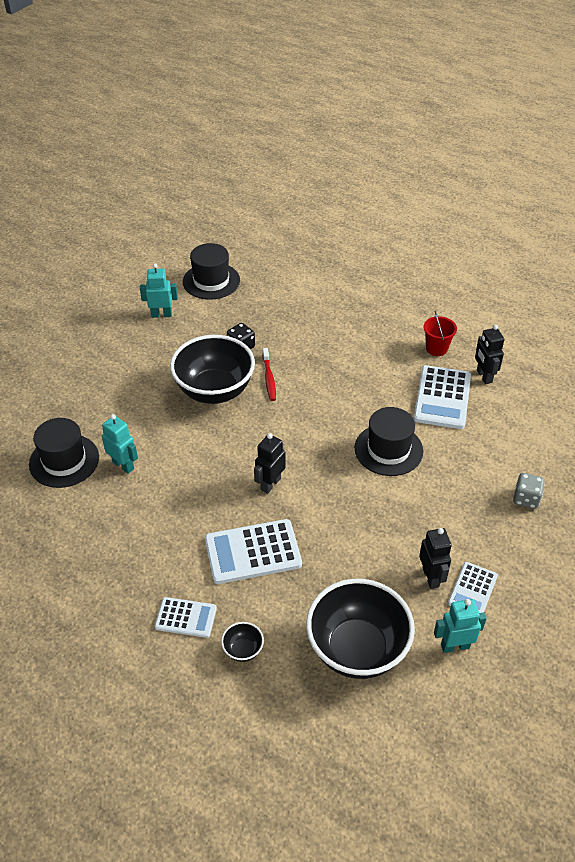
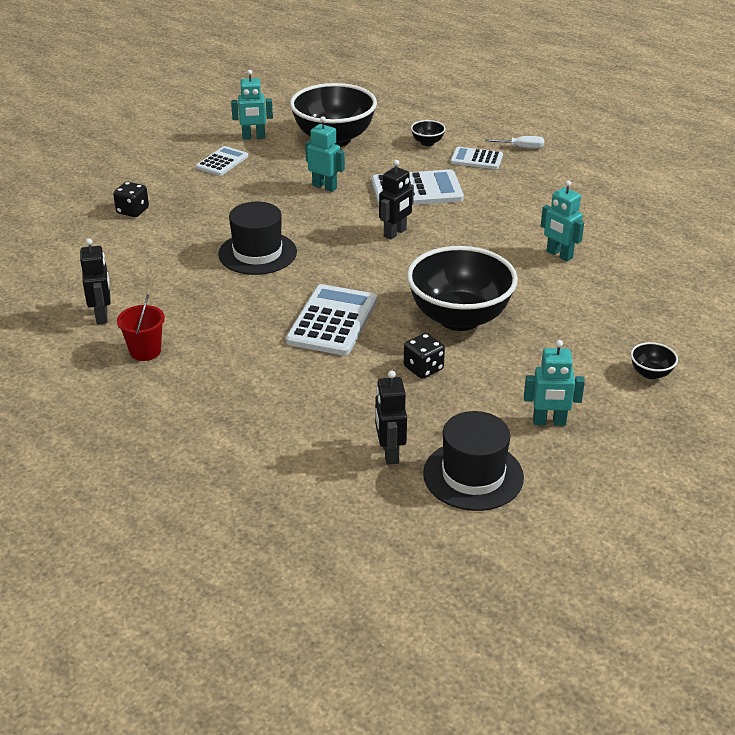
camera: 175 degrees left, 10 degrees down
black hat [29,418,99,488] -> none
red toothbrush [263,348,276,401] -> none
white calculator [414,365,471,429] -> white calculator moved to [286,284,377,356]
black robot [419,528,452,589] -> black robot moved to [375,370,407,465]
grey dice [513,473,545,509] -> black dice [113,182,149,217]
none -> turquoise robot [305,116,345,192]
none -> white screwdriver [485,136,544,149]
none -> black bowl [631,342,678,379]

